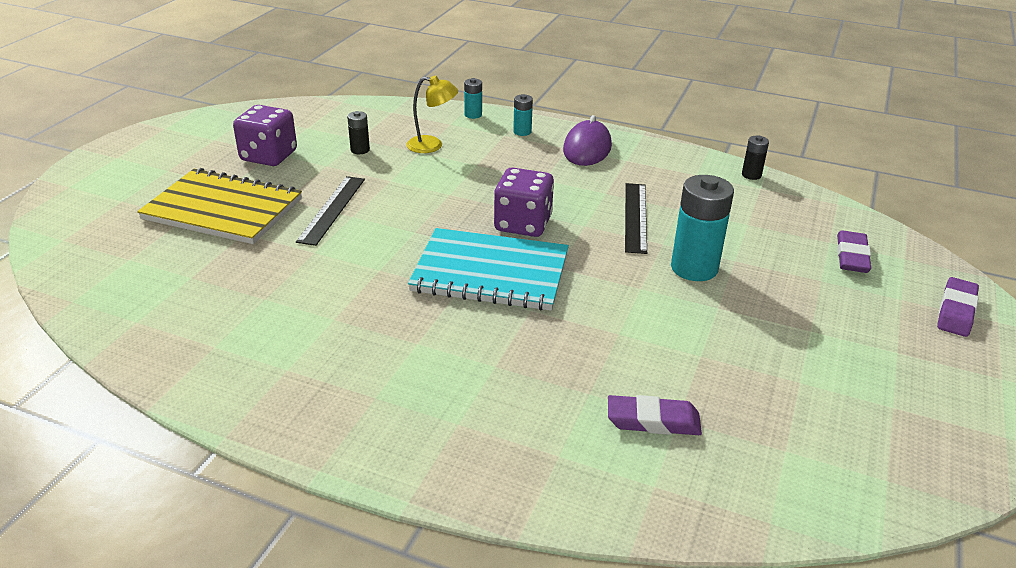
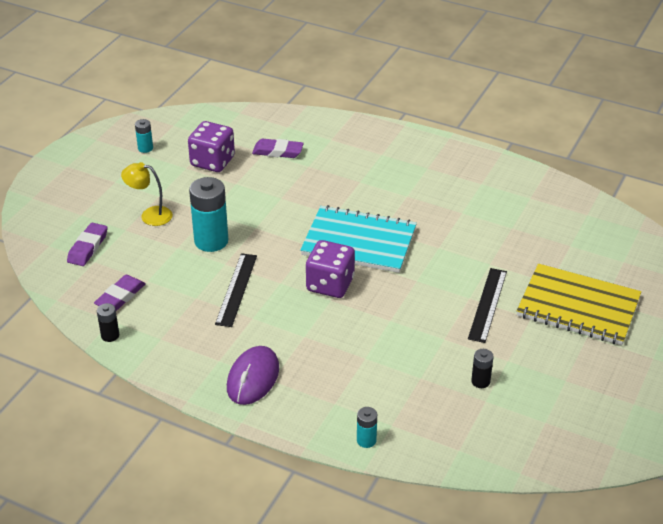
camera: 175 degrees left, 5 degrees up
purple dice [233,105,297,166] -> purple dice moved to [188,121,235,172]
yellow lamp [406,76,458,153] -> yellow lamp moved to [121,162,173,226]
turquoise battery [513,94,533,136] -> turquoise battery moved to [135,119,153,153]
purple eraser [937,277,979,337] -> purple eraser moved to [94,275,146,311]

